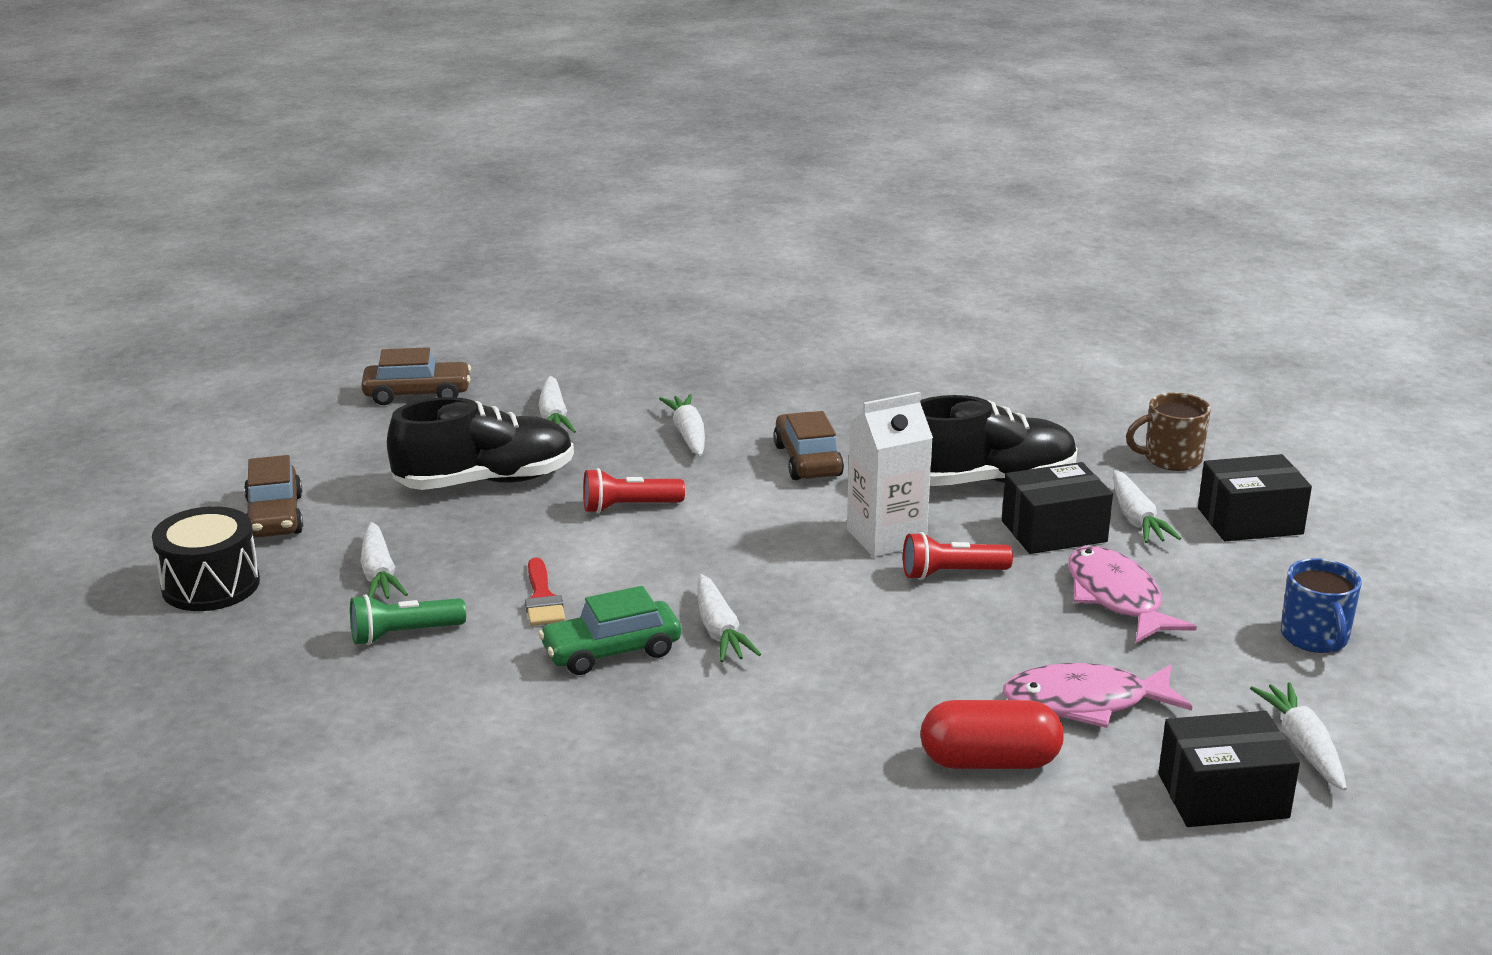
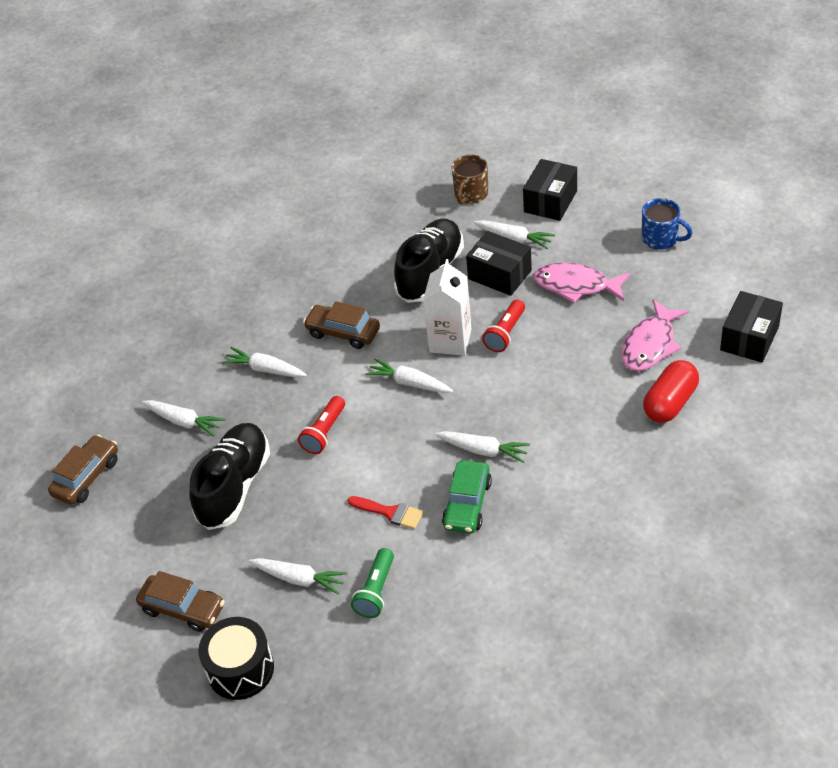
camera: 50 degrees left, 20 degrees up
black box [1002,462,1113,554] -> black box turned 75 degrees counterclockwise [466,231,532,296]
white carrot [1250,682,1347,791] -> white carrot moved to [365,358,453,393]

